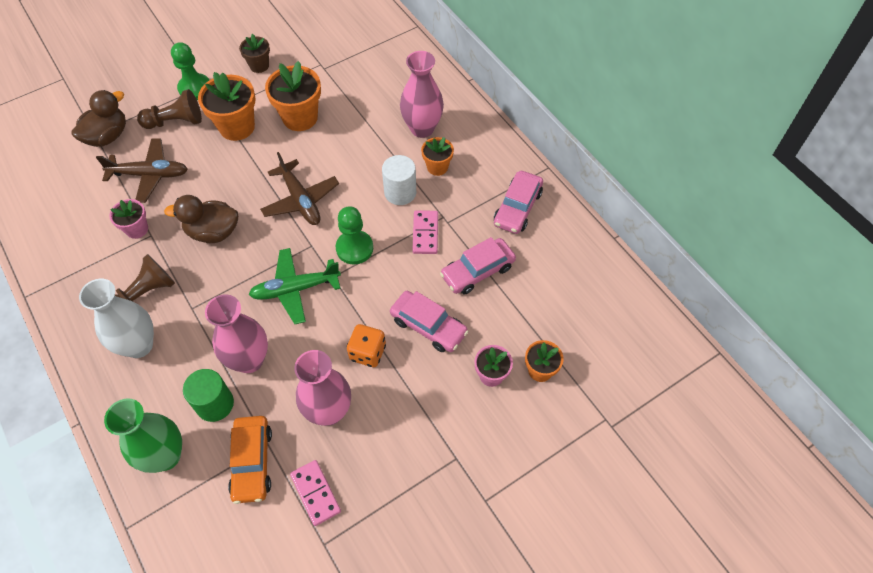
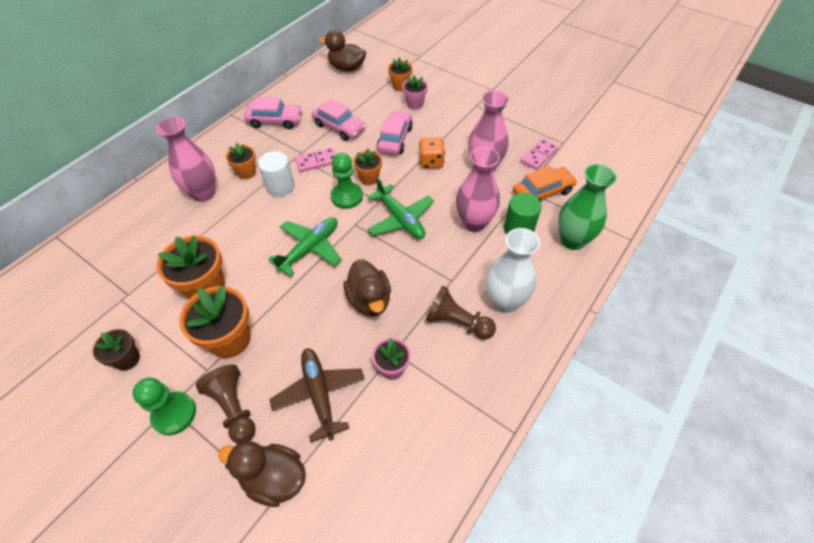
camera: 110 degrees left, 5 degrees down
brown plane [260,152,339,225] -> green plane [268,218,342,277]
none -> brown duck [319,30,366,71]
none -> orange flower pot [353,148,382,185]

